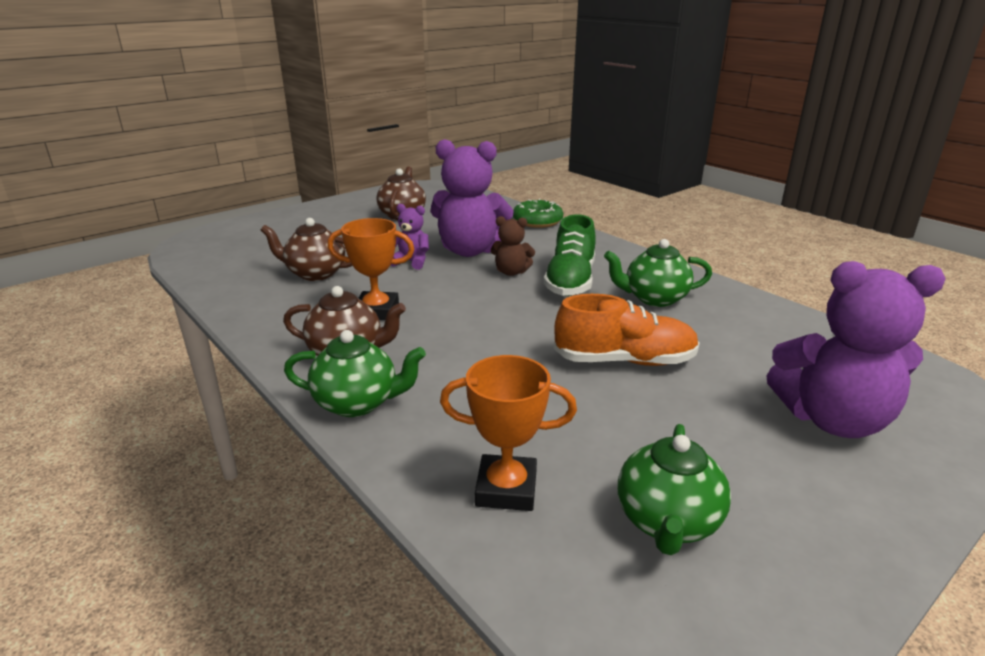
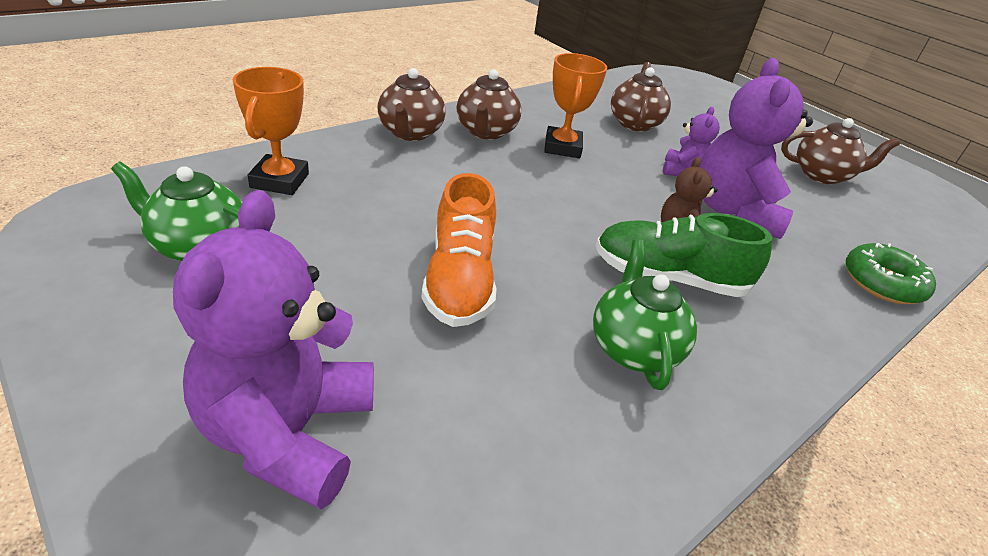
camera: 85 degrees right, 10 degrees up
green teapot [284,330,426,417] -> brown teapot [377,68,446,141]

